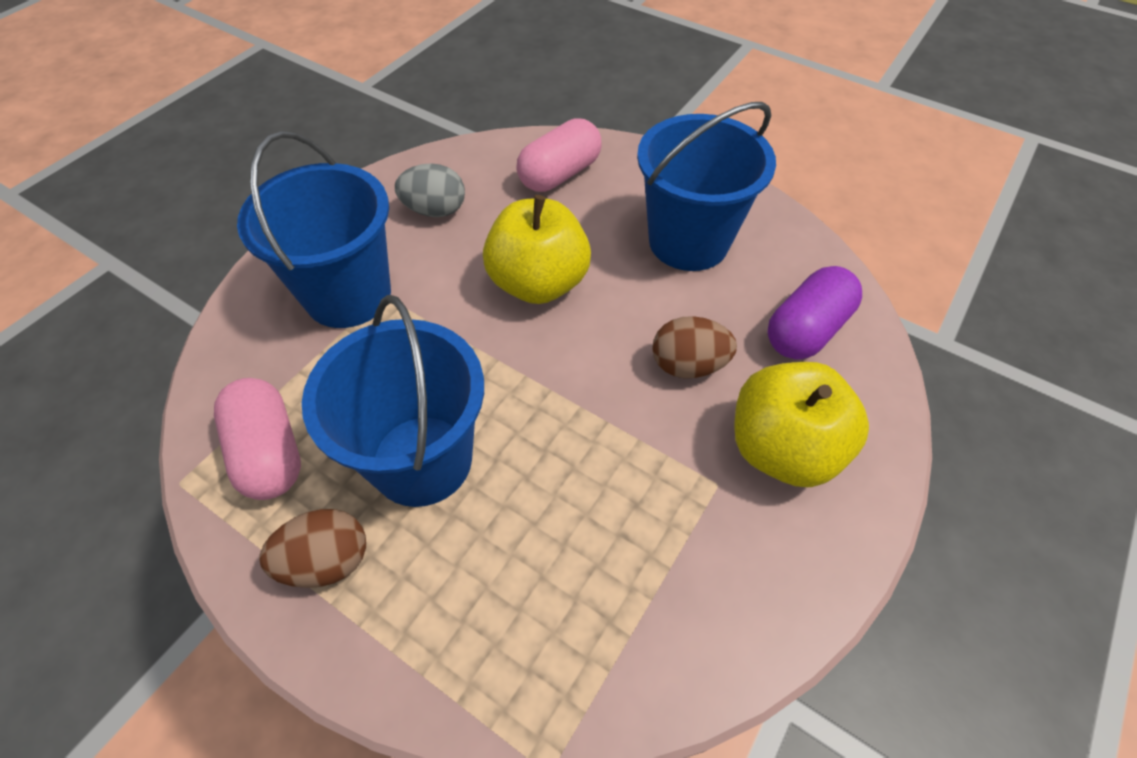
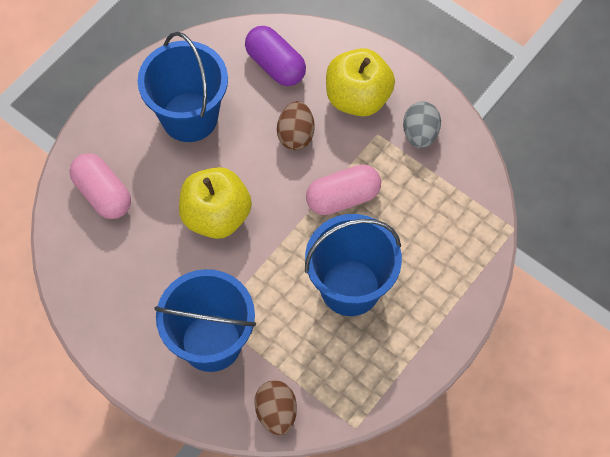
camera: 85 degrees left, 10 degrees up
pink capsule [214,378,301,500] -> pink capsule moved to [306,165,381,215]
brown egg [259,509,366,588] -> brown egg moved to [254,380,297,435]
grey egg [395,163,465,217] -> grey egg moved to [403,101,441,148]

